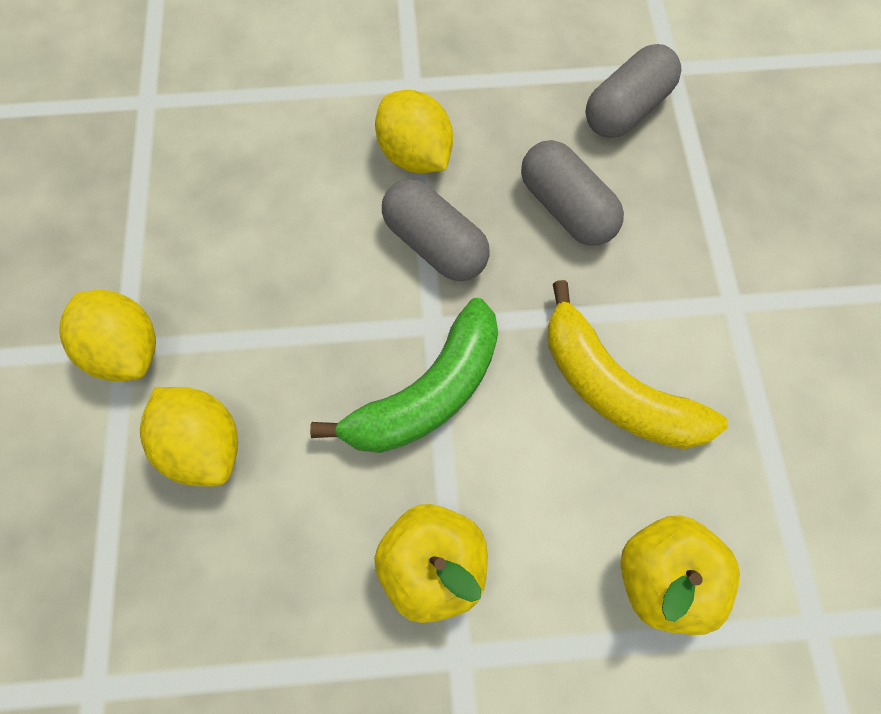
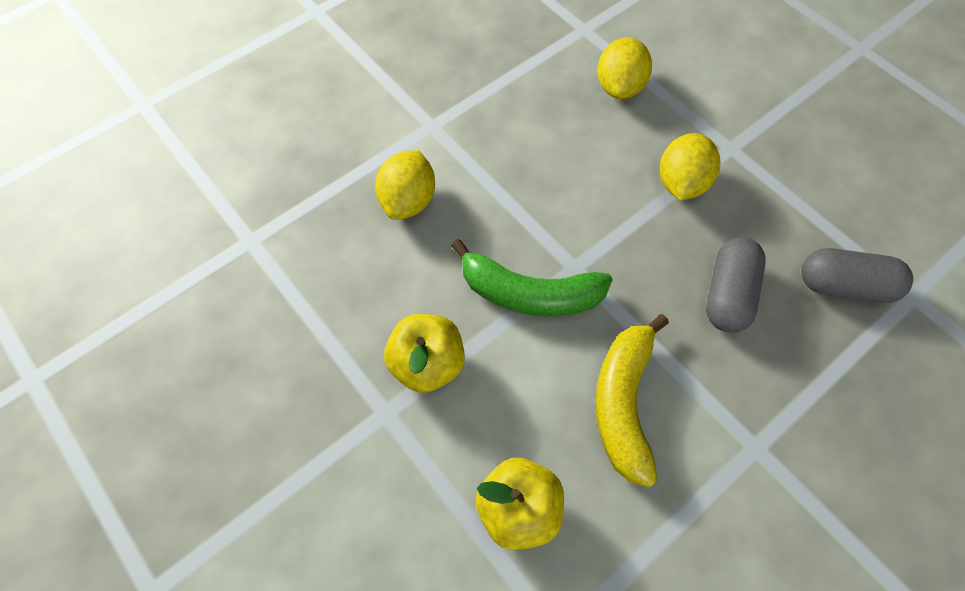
camera: 55 degrees right, 5 degrees down
yellow lemon [60,290,156,381] -> yellow lemon moved to [597,37,652,99]
grey capsule [382,179,490,281] -> none

